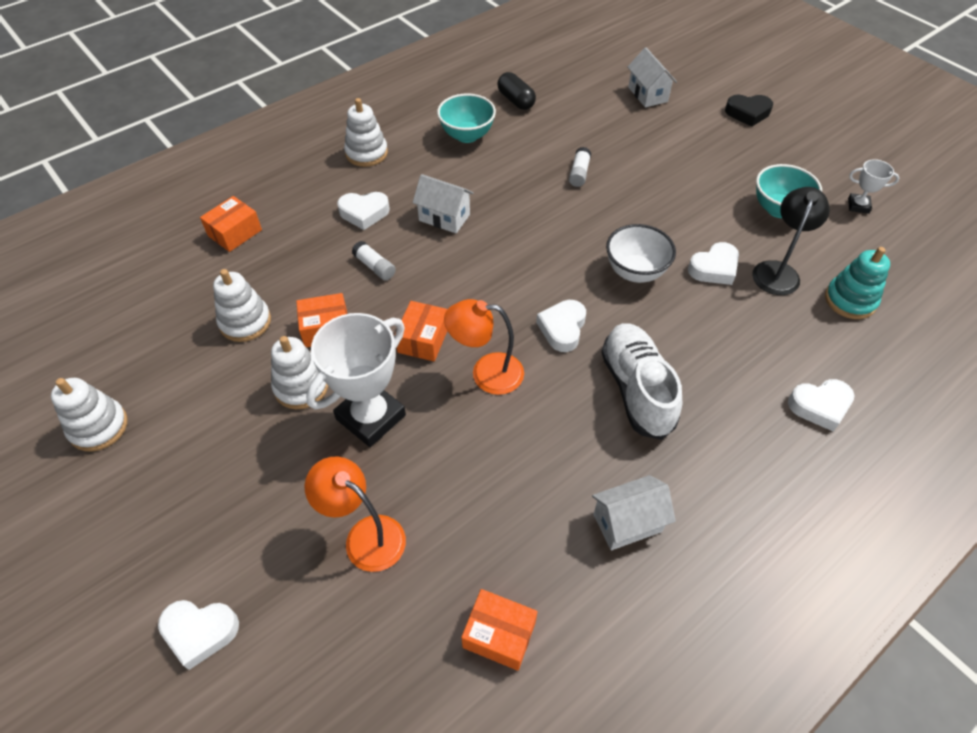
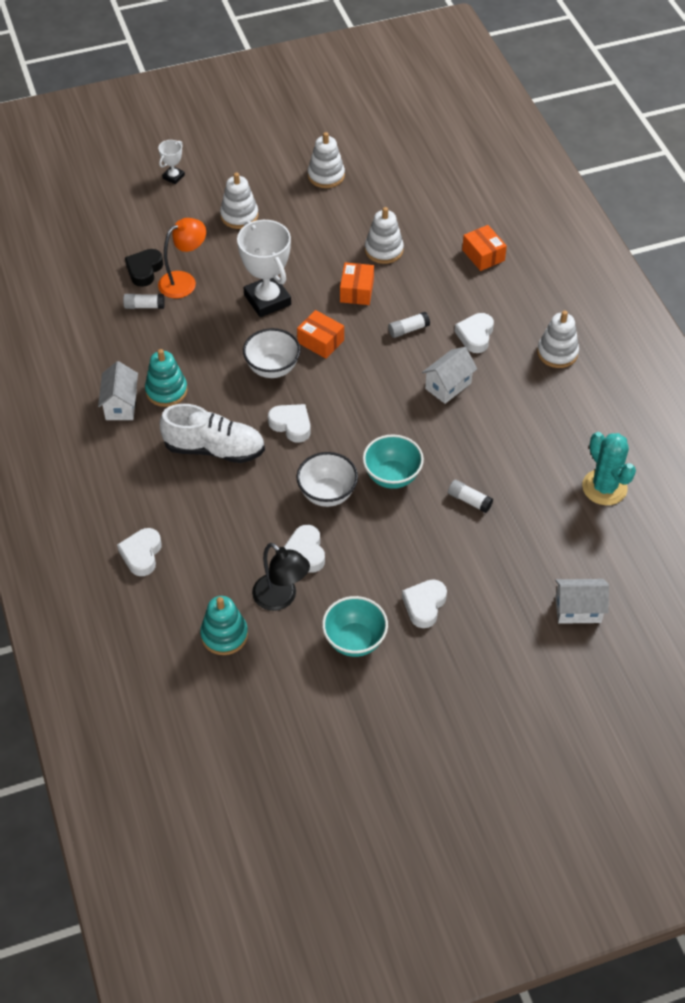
camera: 110 degrees right, 0 degrees up
white heart [158,600,239,670] -> white heart moved to [402,579,447,628]
white stacking toy [271,336,328,409] -> white stacking toy moved to [220,173,258,229]
turquoise bowl [437,94,496,143] -> turquoise bowl moved to [363,434,424,489]
orange lamp [444,299,524,395] -> white bowl [243,328,300,378]
orange box [461,589,538,671] -> none
black capsule [497,72,536,110] -> turquoise cactus [582,432,636,505]
black heart [725,95,773,127] -> black heart moved to [125,249,163,287]
white trophy [848,159,899,214] -> white trophy moved to [158,140,185,184]
none -> white glue stick [123,294,165,309]
none -> turquoise stacking toy [145,349,188,407]

